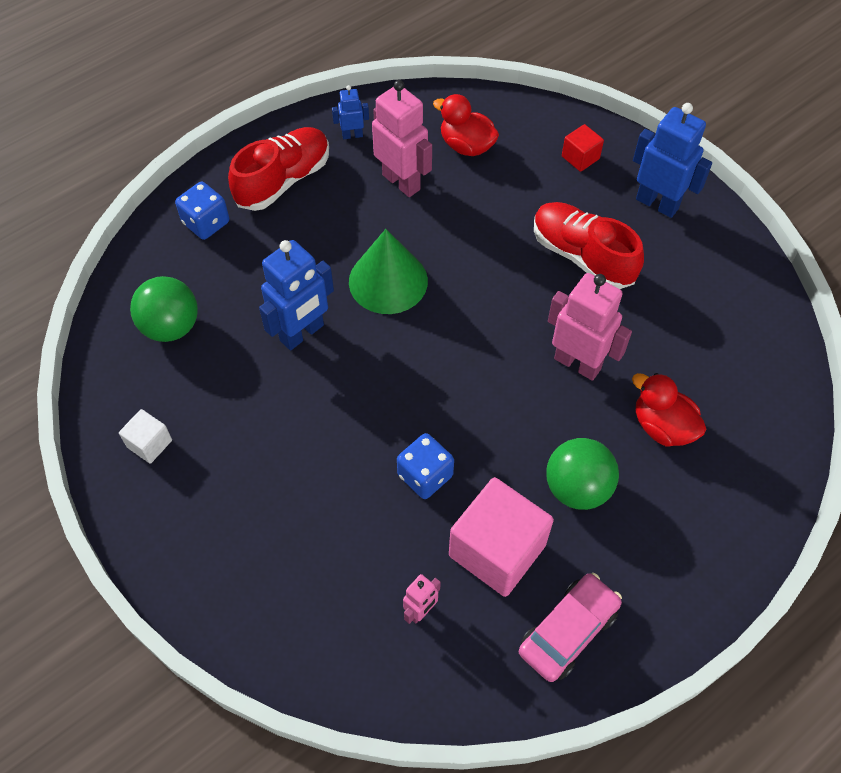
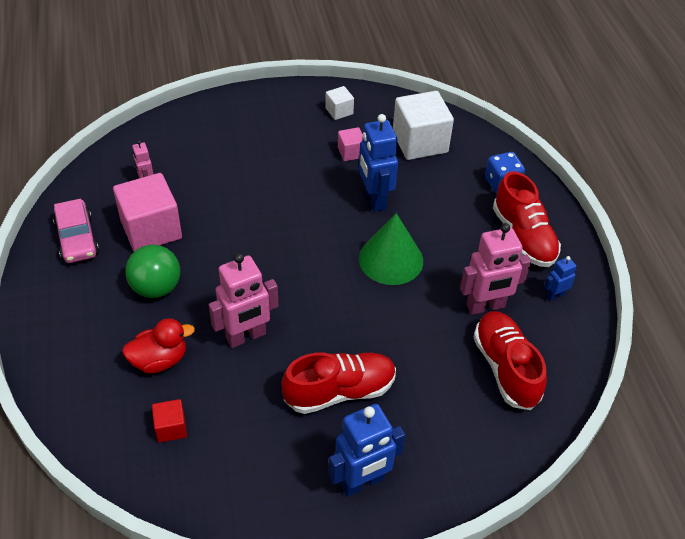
camera: 115 degrees right, 10 degrees down
green ball [130,276,198,342] -> white cube [393,91,454,160]
blue robot [332,85,369,139] -> blue robot turned 135 degrees counterclockwise [544,256,576,301]
blue dice [397,433,454,499] -> none
red duck [433,94,499,156] -> red shoe [474,311,547,410]
red cube [562,124,604,172] -> red cube moved to [152,399,187,443]
none -> pink cube [338,127,363,161]

